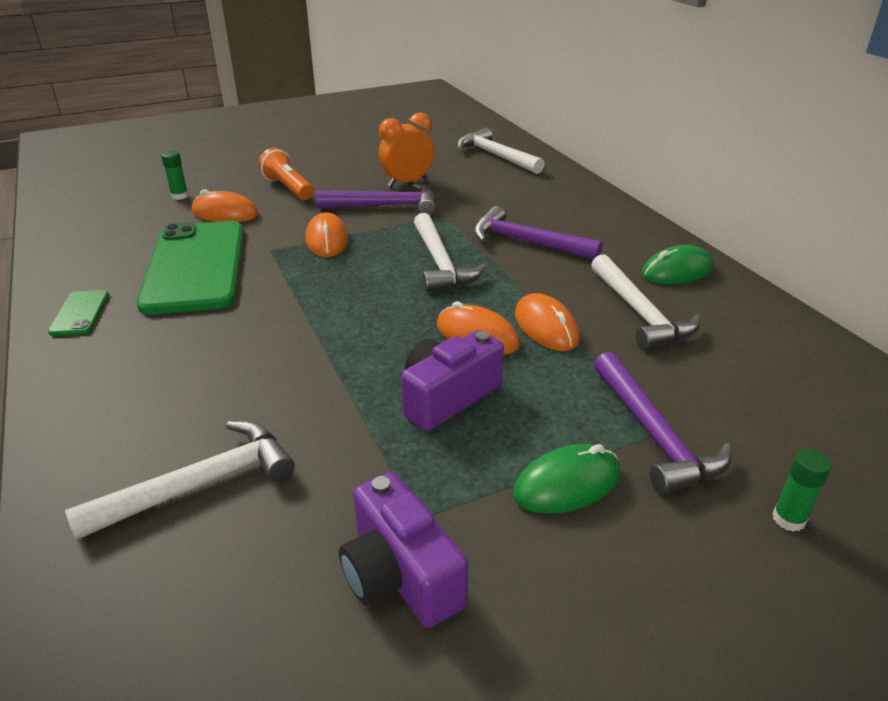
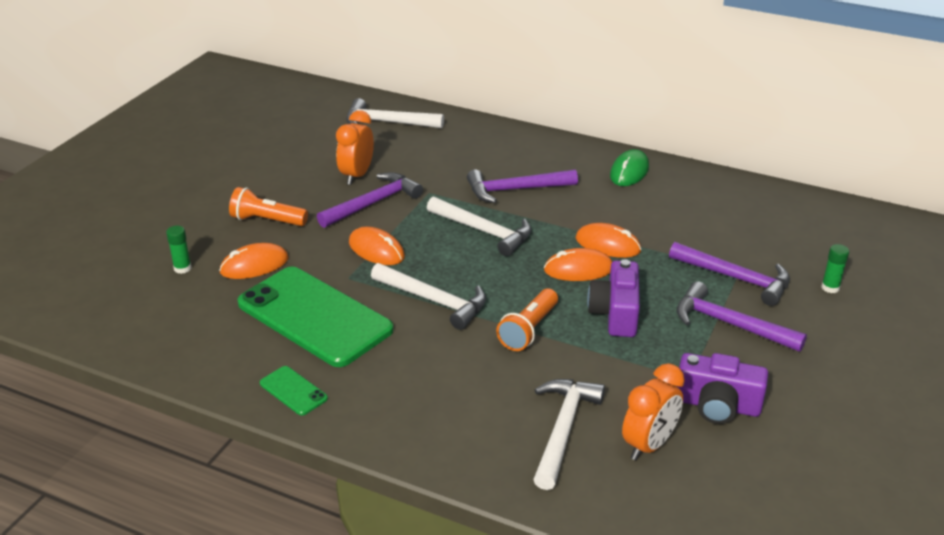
camera: 40 degrees left, 0 degrees up
green mouse [513,444,621,514] -> purple hammer [677,281,807,352]
white hammer [591,254,700,350] -> white hammer moved to [371,263,486,330]
none -> orange flashlight [496,289,558,351]
none -> orange clock [622,363,685,460]

